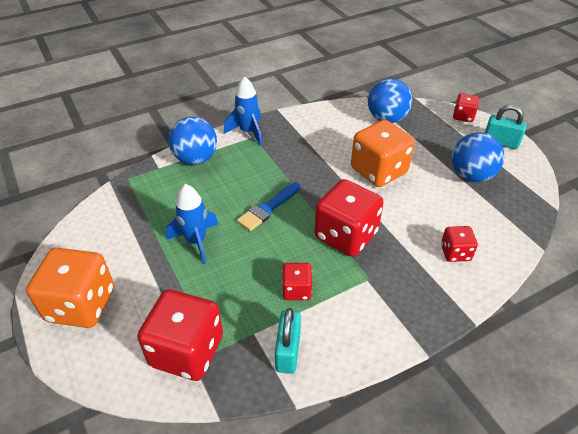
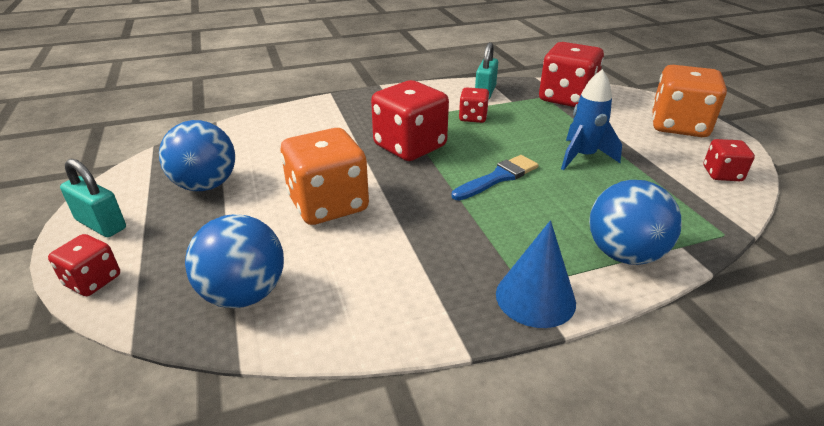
camera: 170 degrees left, 10 degrees down
blue rocket [224,76,262,146] -> blue cone [496,220,576,328]
red dice [441,226,478,262] -> red dice moved to [704,139,755,181]

